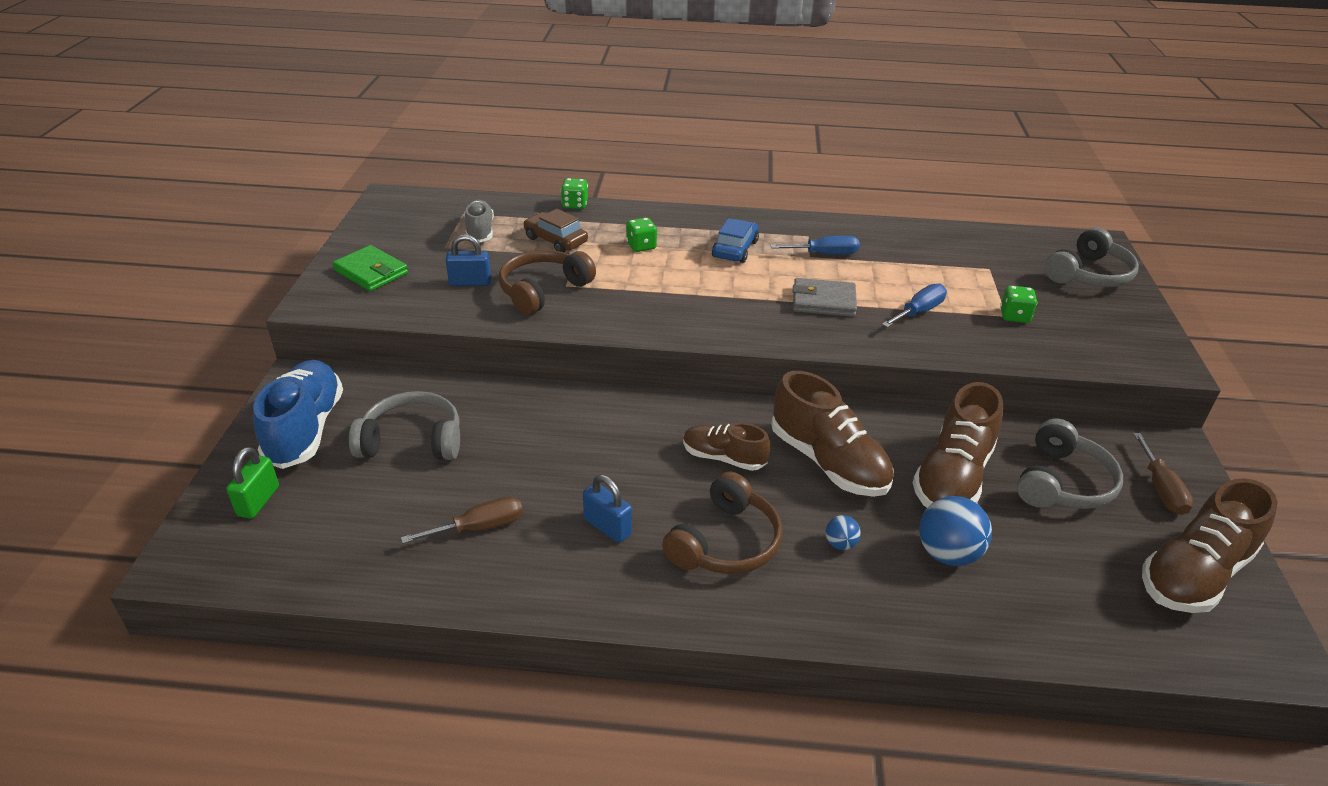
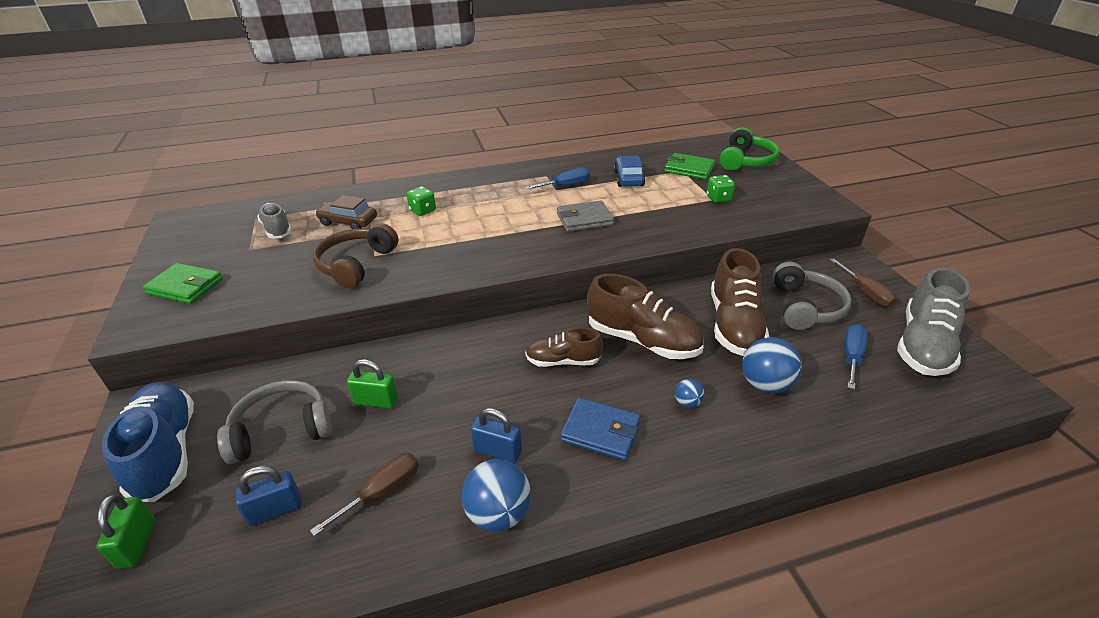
camera: 20 degrees left, 0 degrees up
blue padlock [446,234,491,286] -> blue padlock moved to [235,466,302,526]
green dice [561,178,588,209] -> none
brown headphones [662,471,783,574] -> blue wallet [561,398,641,461]
blue car [712,218,759,263] -> blue car moved to [614,156,645,187]
blue screwdriver [882,283,947,327] -> blue screwdriver moved to [844,324,868,390]
grey headphones [1045,227,1139,287] -> green headphones [720,127,779,170]
brown shoe [1142,478,1277,613] -> grey shoe [897,268,970,376]
none -> green padlock [347,359,398,408]
none -> blue ball [461,459,531,532]
none -> green wallet [664,153,715,179]

